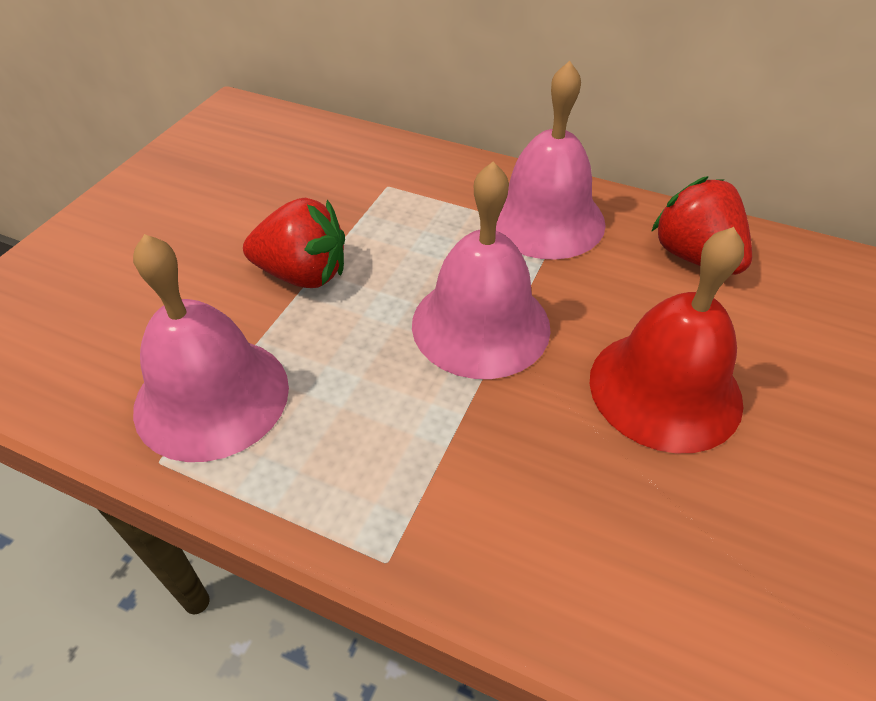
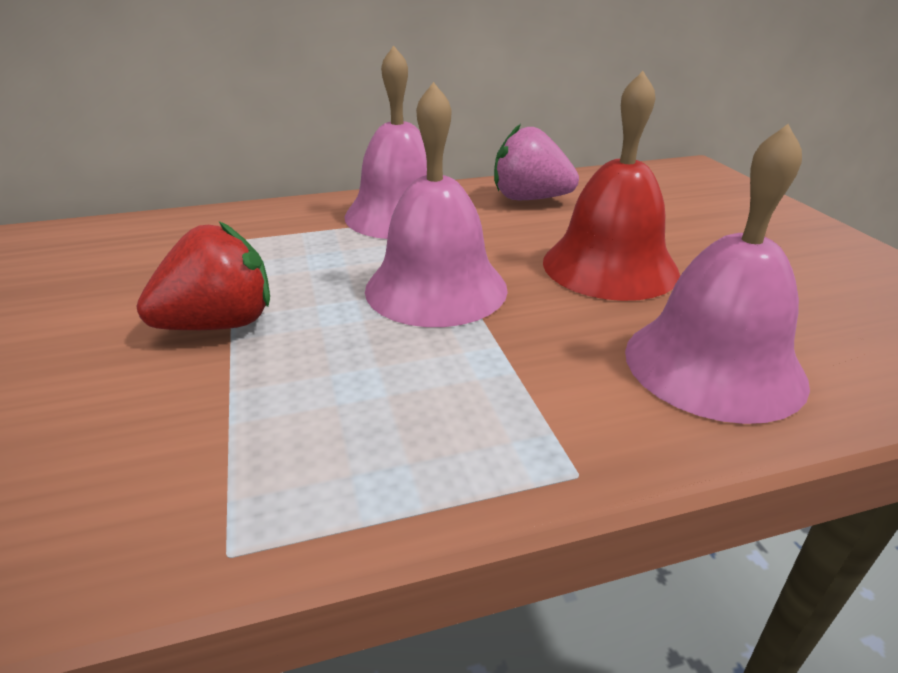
camera: 40 degrees left, 15 degrees down
pink bell [133,234,289,462] -> pink bell moved to [625,124,810,424]
red strawberry [651,176,752,275] -> pink strawberry [494,124,579,200]

